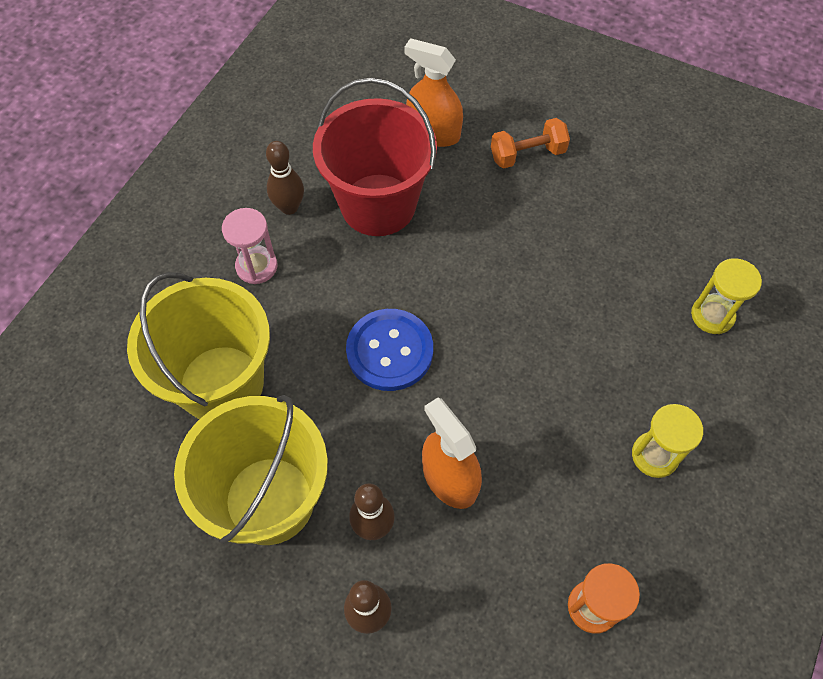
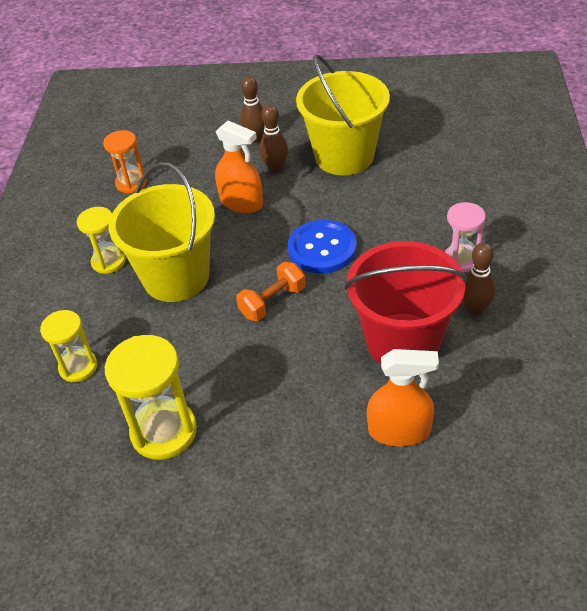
camera: 160 degrees right, 15 degrees down
yellow bucket [127,272,270,419] -> yellow bucket moved to [109,162,215,302]
orange dumbbell [491,118,570,169] -> orange dumbbell moved to [236,262,305,321]
none -> yellow hourglass [105,335,197,460]

